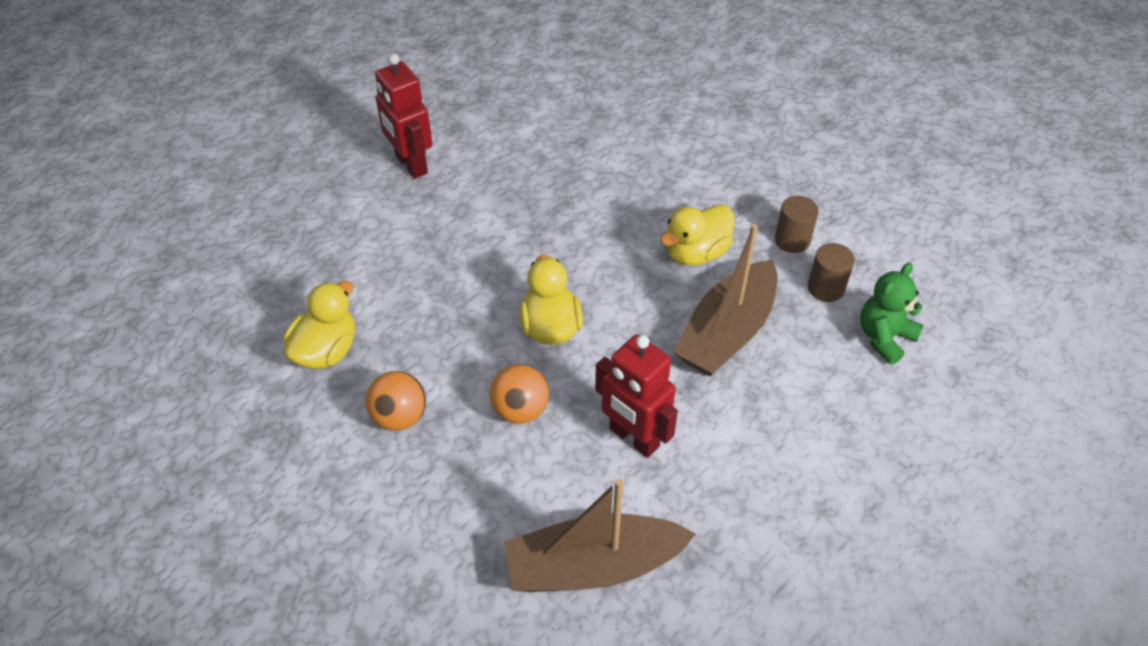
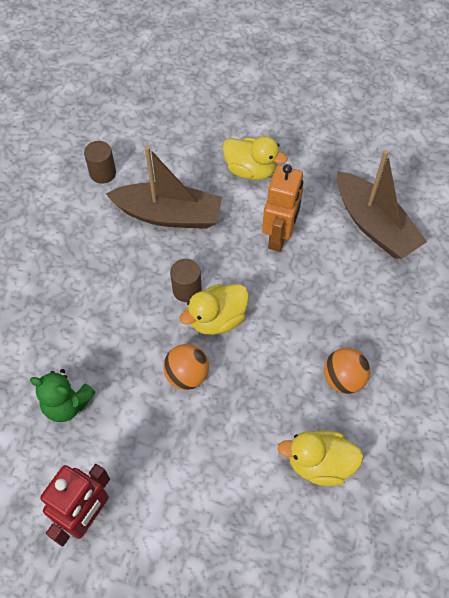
camera: 115 degrees left, 10 degrees up
orange ball [490,364,549,424] -> orange ball moved to [163,344,209,390]
red robot [595,335,678,458] -> orange robot [262,164,303,252]
yellow duck [660,204,734,266] -> yellow duck moved to [222,136,287,180]
brown cylinder [775,196,819,253] -> brown cylinder moved to [170,259,202,302]
green teddy bear [860,263,924,365] -> green teddy bear moved to [30,369,96,422]

